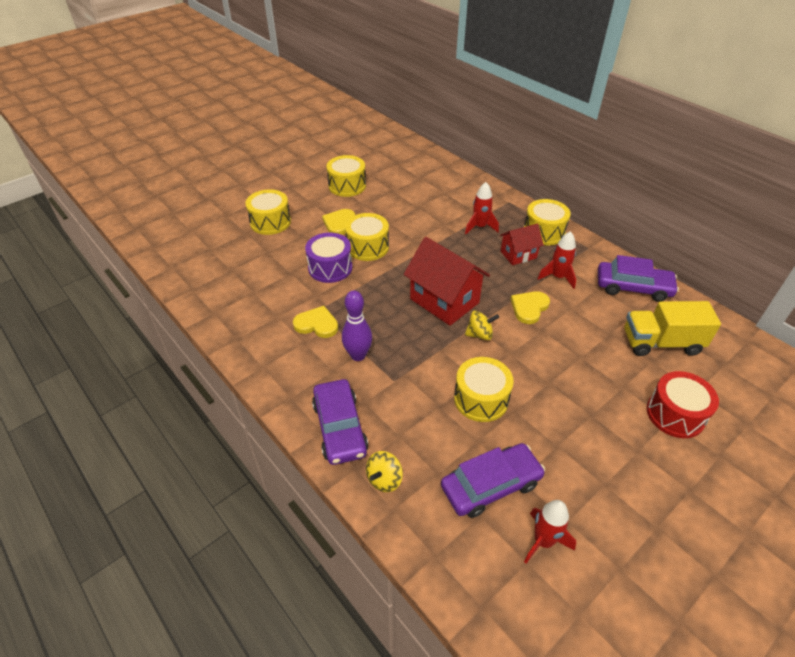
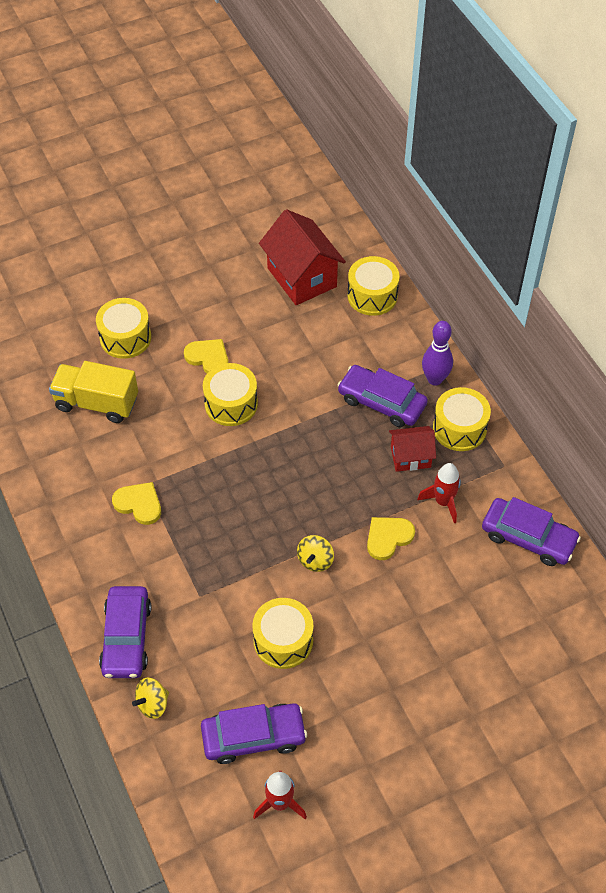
camera: 15 degrees right, 10 degrees up
purple drum [305,233,352,283] -> none
yellow heart [322,209,355,235] -> yellow heart turned 90 degrees clockwise [184,339,229,373]
yellow drum [327,155,366,197] -> yellow drum moved to [347,256,400,316]
purple bowling pin [342,290,372,361] -> purple bowling pin moved to [422,321,453,386]
red house [404,237,490,326] -> red house moved to [259,209,346,305]
red rocket [465,182,499,234] -> purple car [338,365,428,427]
yellow spinning top [465,310,499,340] -> yellow spinning top turned 105 degrees clockwise [297,535,334,572]
yellow truck [624,301,721,356] -> yellow truck moved to [49,361,138,423]
red drum [647,371,719,438] -> none

